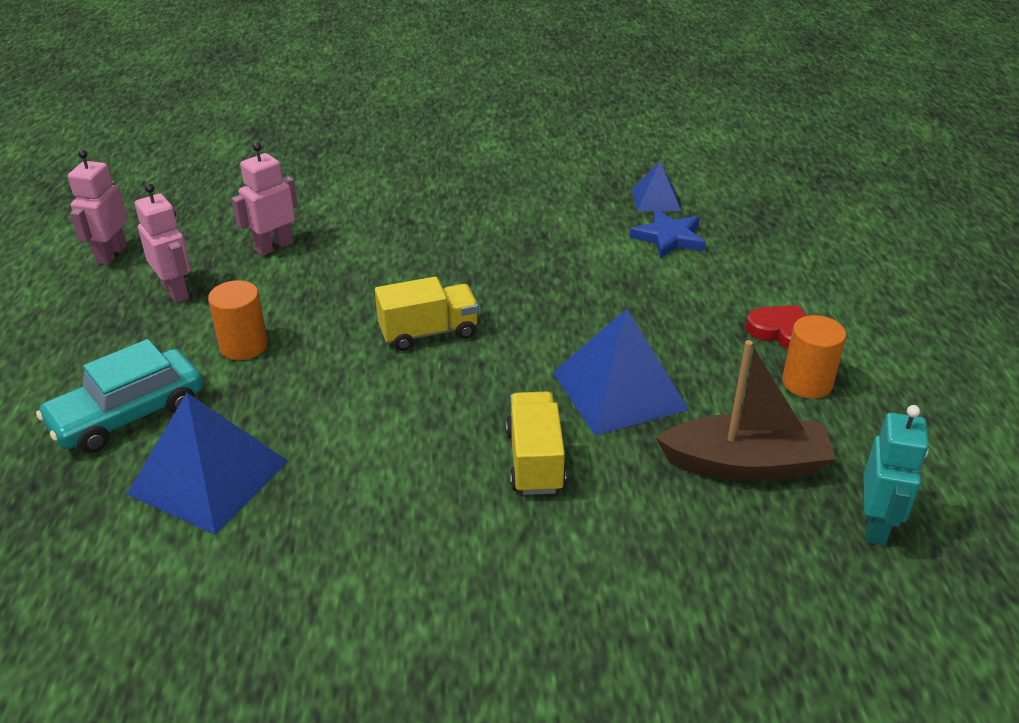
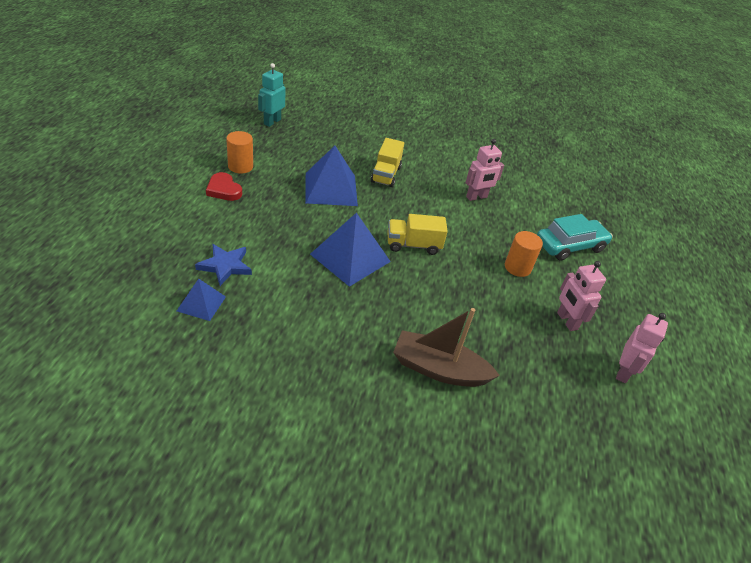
camera: 170 degrees left, 5 degrees up
blue pyramid [127,393,288,535] -> blue pyramid moved to [310,213,391,287]
pink robot [231,142,298,256] -> pink robot moved to [465,139,504,201]
brown boat [656,340,836,481] -> brown boat moved to [393,308,500,387]

